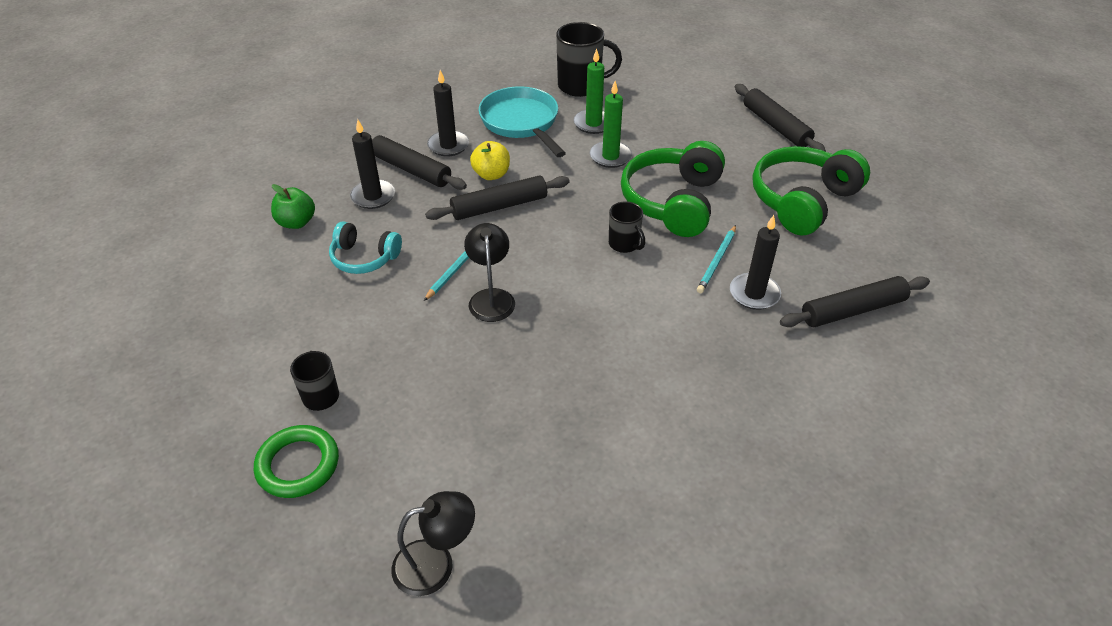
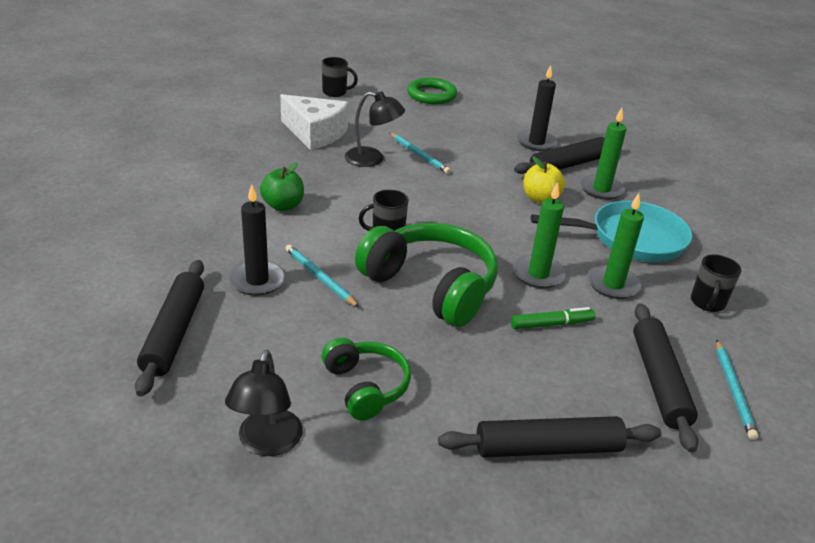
camera: 110 degrees right, 10 degrees down
green ring [254,425,339,498] -> green ring moved to [407,78,457,104]
green apple [271,184,315,229] -> green apple moved to [260,162,304,211]
turquoise headphones [329,221,402,274] -> none
black lamp [391,491,475,596] -> black lamp moved to [225,350,303,456]
black rolling pin [425,175,570,220] -> black rolling pin moved to [633,303,698,453]
black candle [427,70,469,156] -> green candle [580,108,626,200]
black mug [556,22,622,97] -> black mug [691,254,742,312], size x0.58
green headphones [753,146,870,236] -> green headphones [322,338,411,420], size x0.58
none -> white cheese [280,94,349,150]
none -> green marker [511,307,595,329]
none -> turquoise pencil [716,340,759,440]

